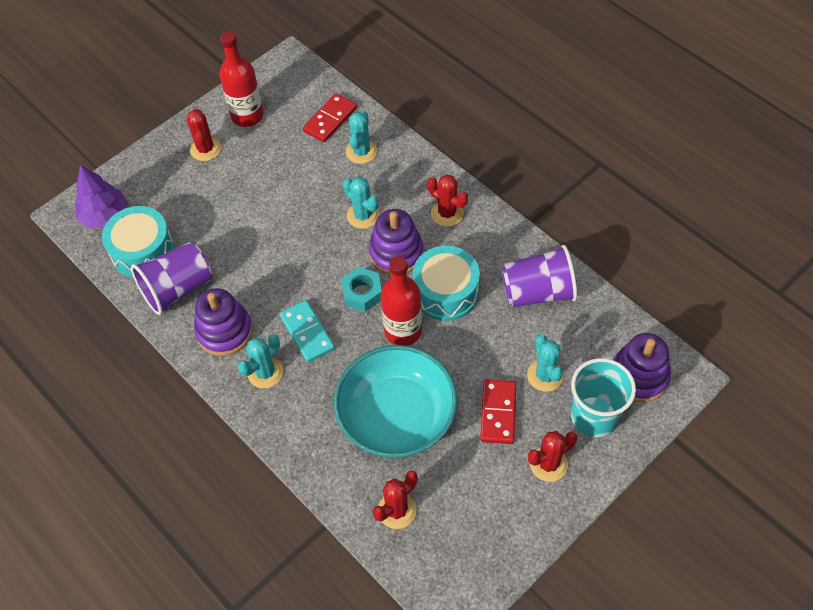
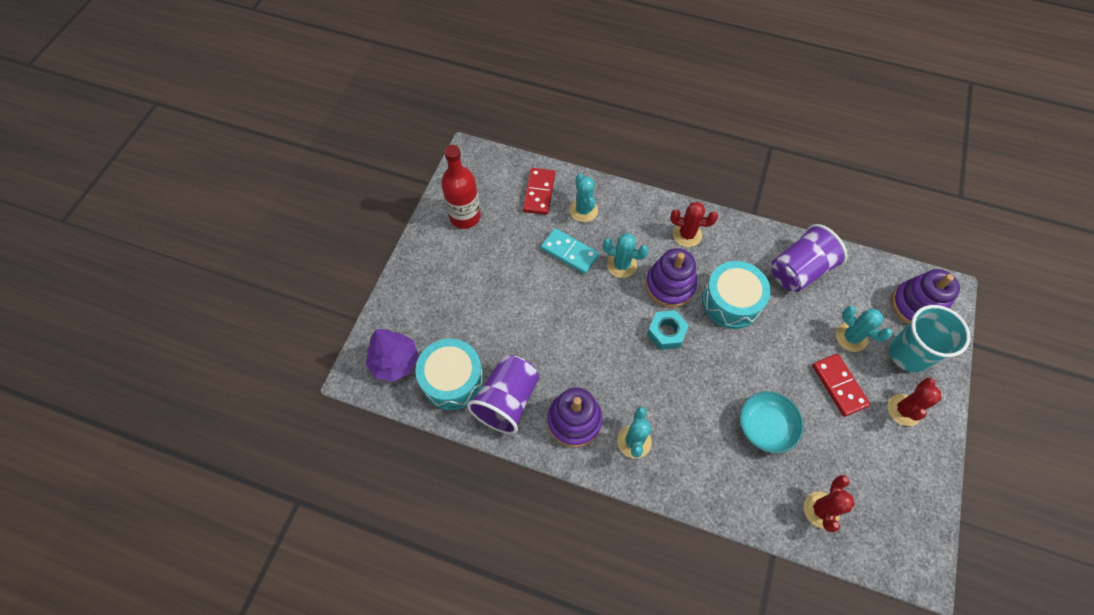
camera: 30 degrees left, 5 degrees up
red cactus [187,108,221,161] -> none
turquoise domino [280,300,335,363] -> turquoise domino moved to [541,228,599,274]
turquoise bowl [334,345,458,458] -> turquoise bowl [740,391,804,453], size x0.56
red bottle [381,256,422,346] -> none

